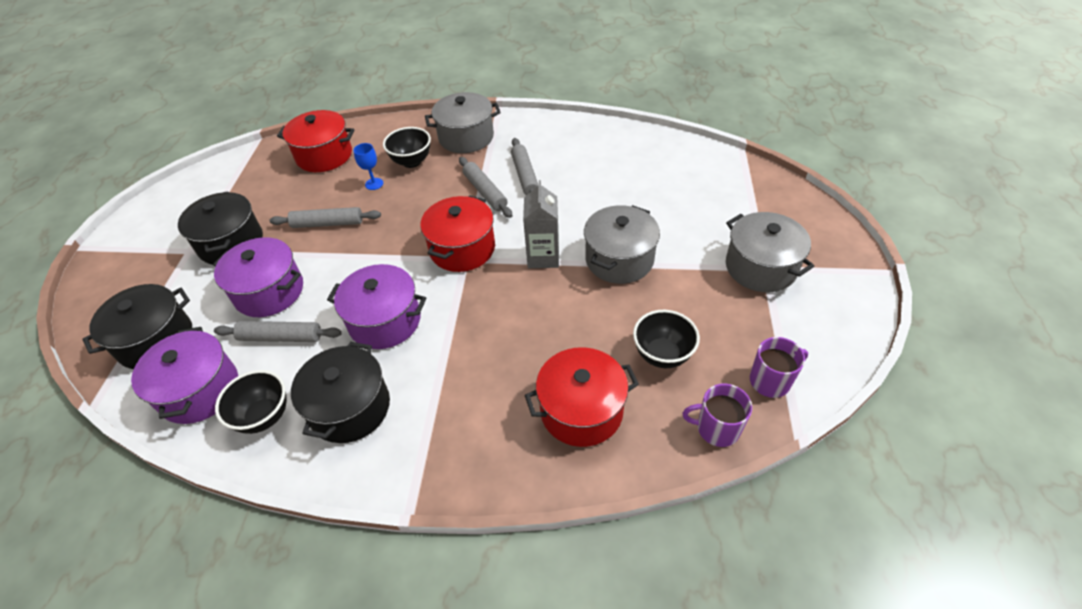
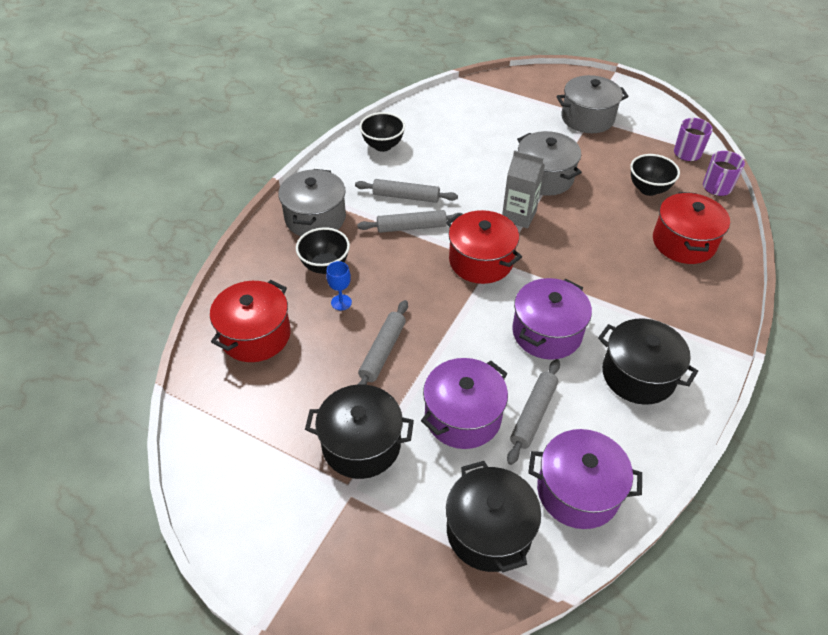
camera: 70 degrees left, 0 degrees up
black bowl [215,370,287,434] -> black bowl moved to [359,112,405,152]

